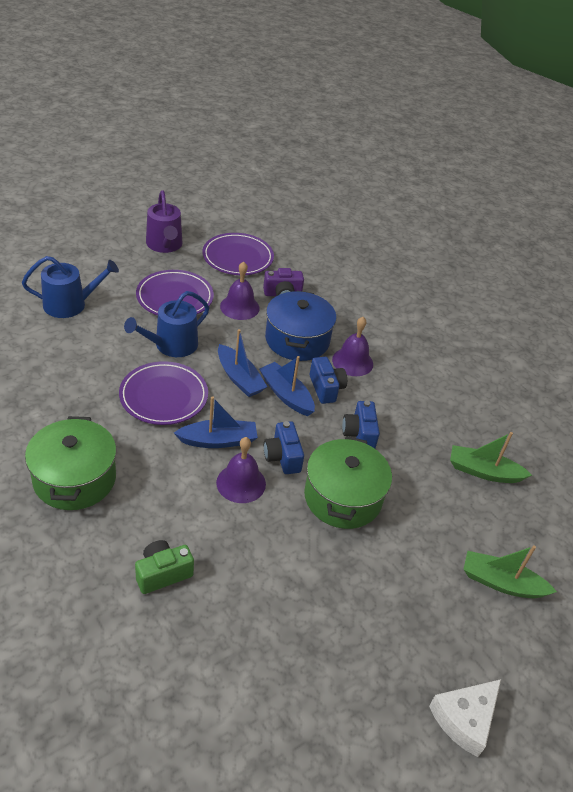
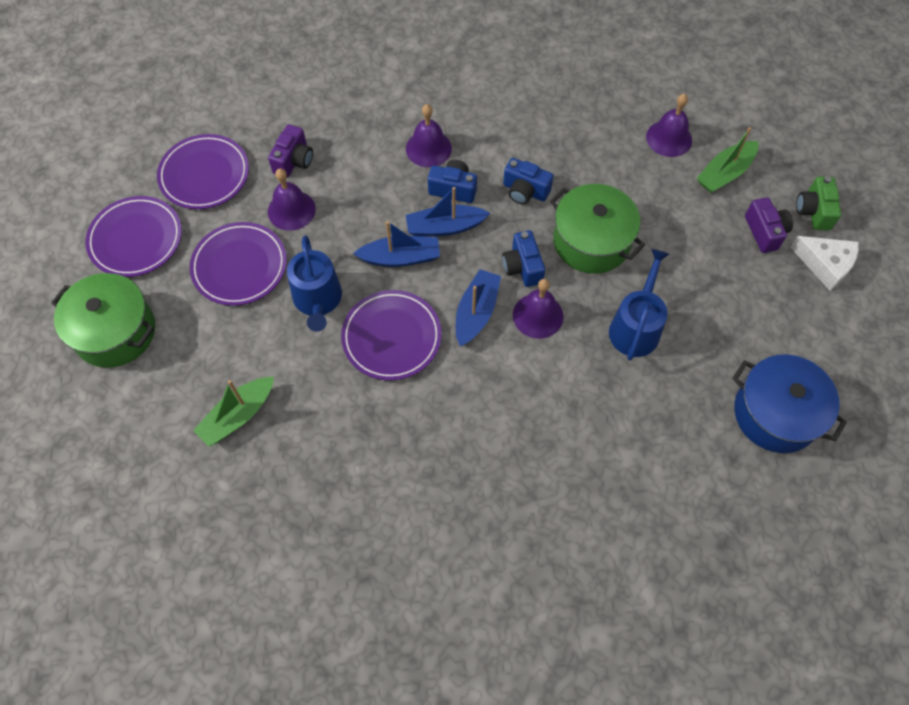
camera: 55 degrees left, 20 degrees up
blue watering can [22,256,119,318] -> blue watering can moved to [609,249,669,360]
green pot [25,416,116,510] -> green pot moved to [51,273,155,368]
green camera [135,540,194,594] -> green camera moved to [796,176,841,230]
purple watering can [146,190,183,253] -> purple plate [85,196,182,277]
blue camera [264,421,304,474] -> blue camera turned 60 degrees clockwise [502,230,545,287]
blue pot [265,291,336,361] -> blue pot moved to [732,354,847,453]
white cheese [429,679,501,757] -> white cheese turned 45 degrees counterclockwise [790,236,859,291]
green boat [450,432,532,483] -> green boat moved to [193,377,274,447]
none -> purple bell [646,94,692,157]
none -> purple camera [745,197,793,253]

